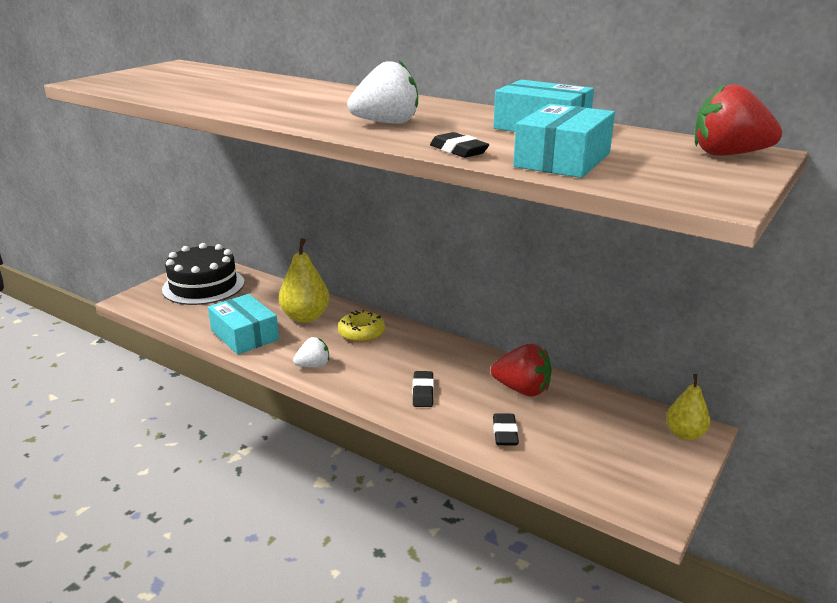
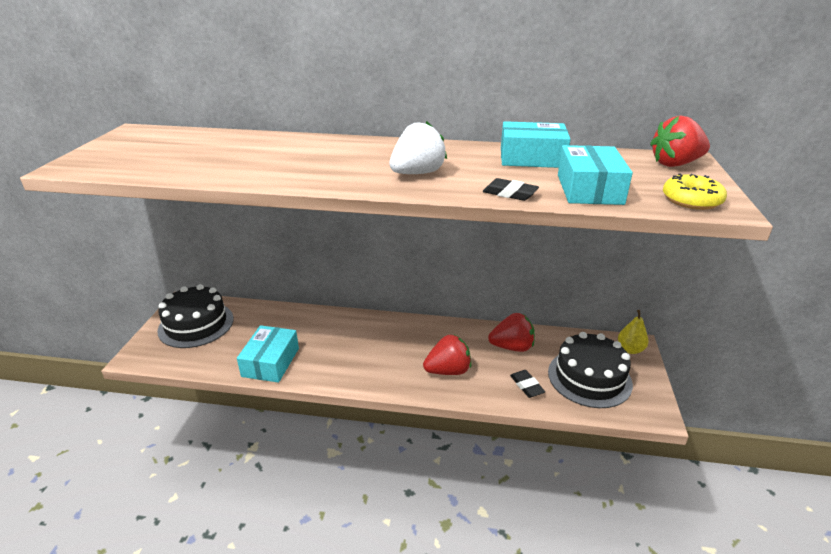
camera: 25 degrees left, 5 degrees up
turquoise box [208,294,279,355] -> turquoise box turned 75 degrees clockwise [237,325,299,383]
yellow pear [279,238,330,323] -> none
white strawberry [293,337,329,367] -> none
yellow donut [338,310,385,342] -> yellow donut moved to [663,173,727,210]
black eraser [412,371,434,407] -> red strawberry [423,334,471,375]
none -> black cake [548,332,633,408]

